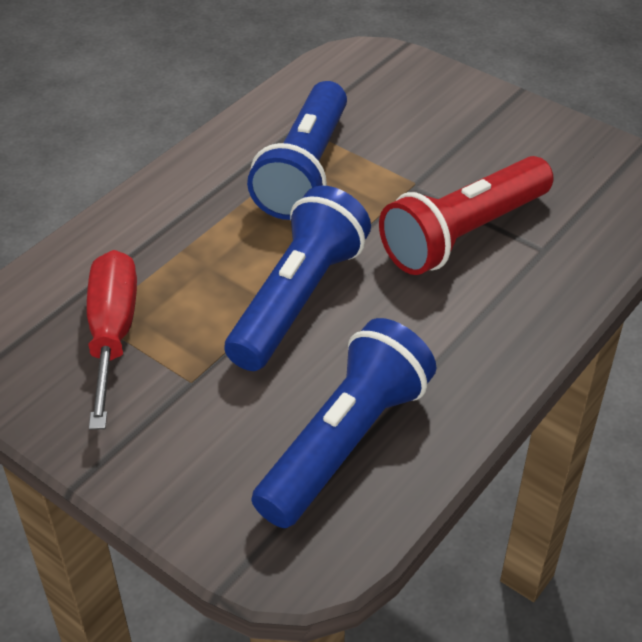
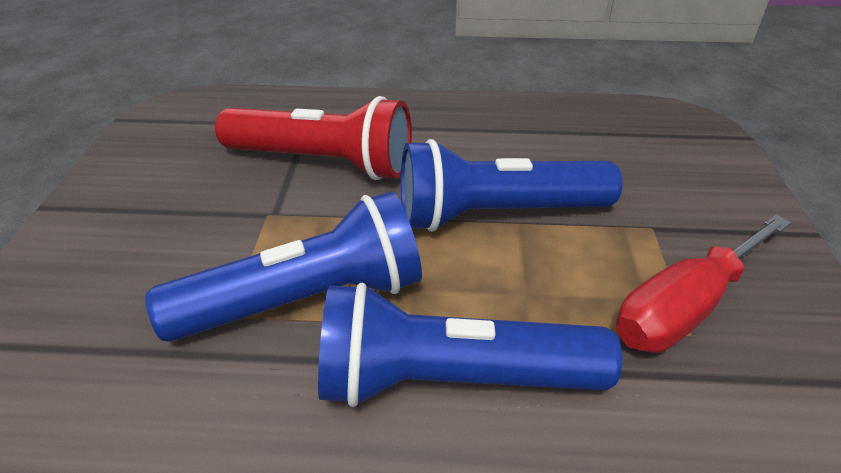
camera: 125 degrees left, 5 degrees down
blue flashlight [252,318,436,528] -> blue flashlight moved to [318,283,622,407]

